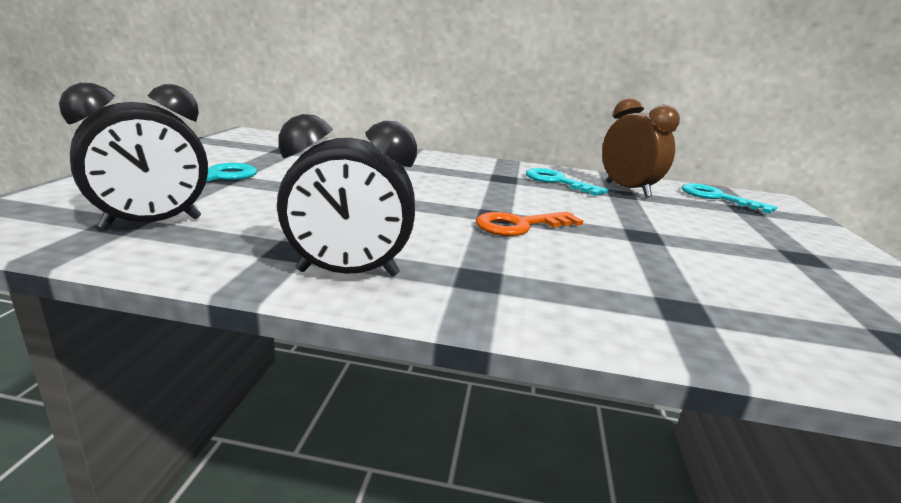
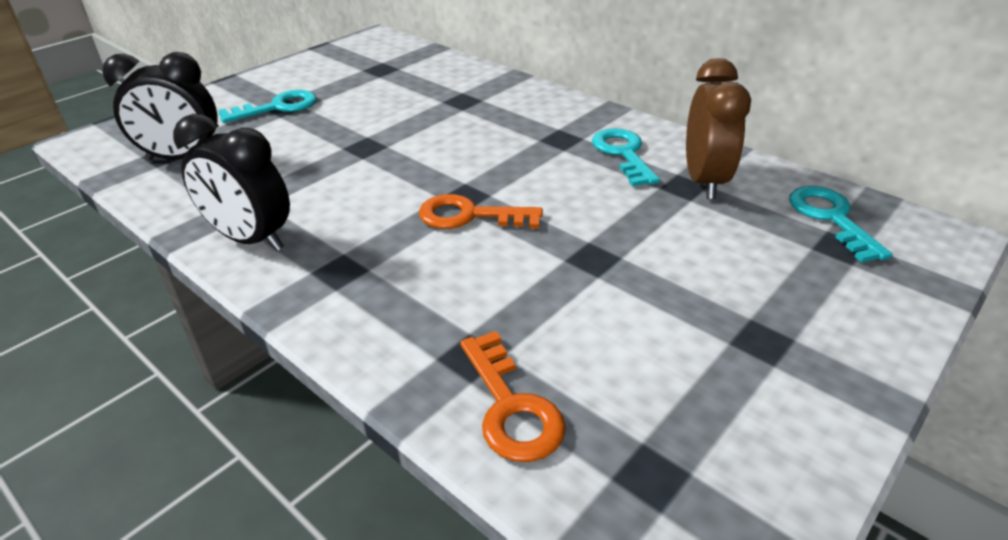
camera: 35 degrees right, 15 degrees up
none -> orange key [460,331,566,462]

